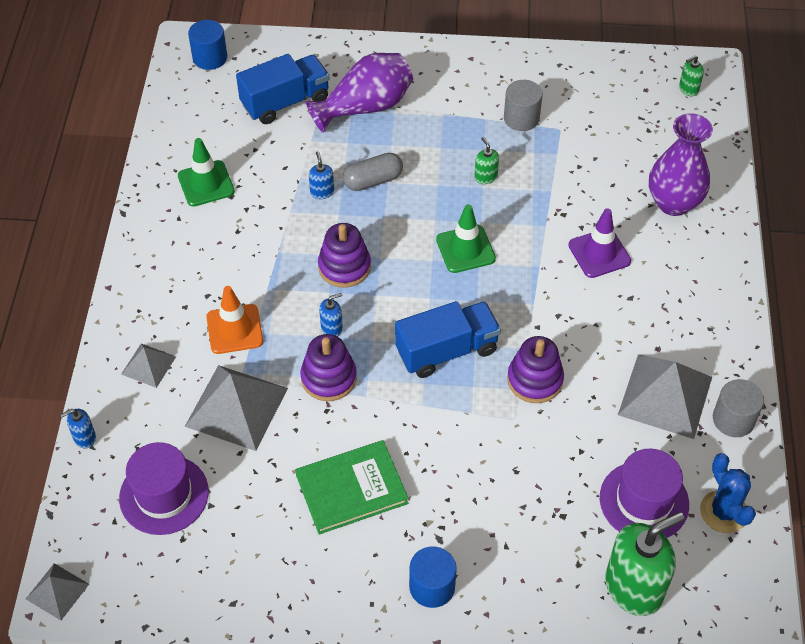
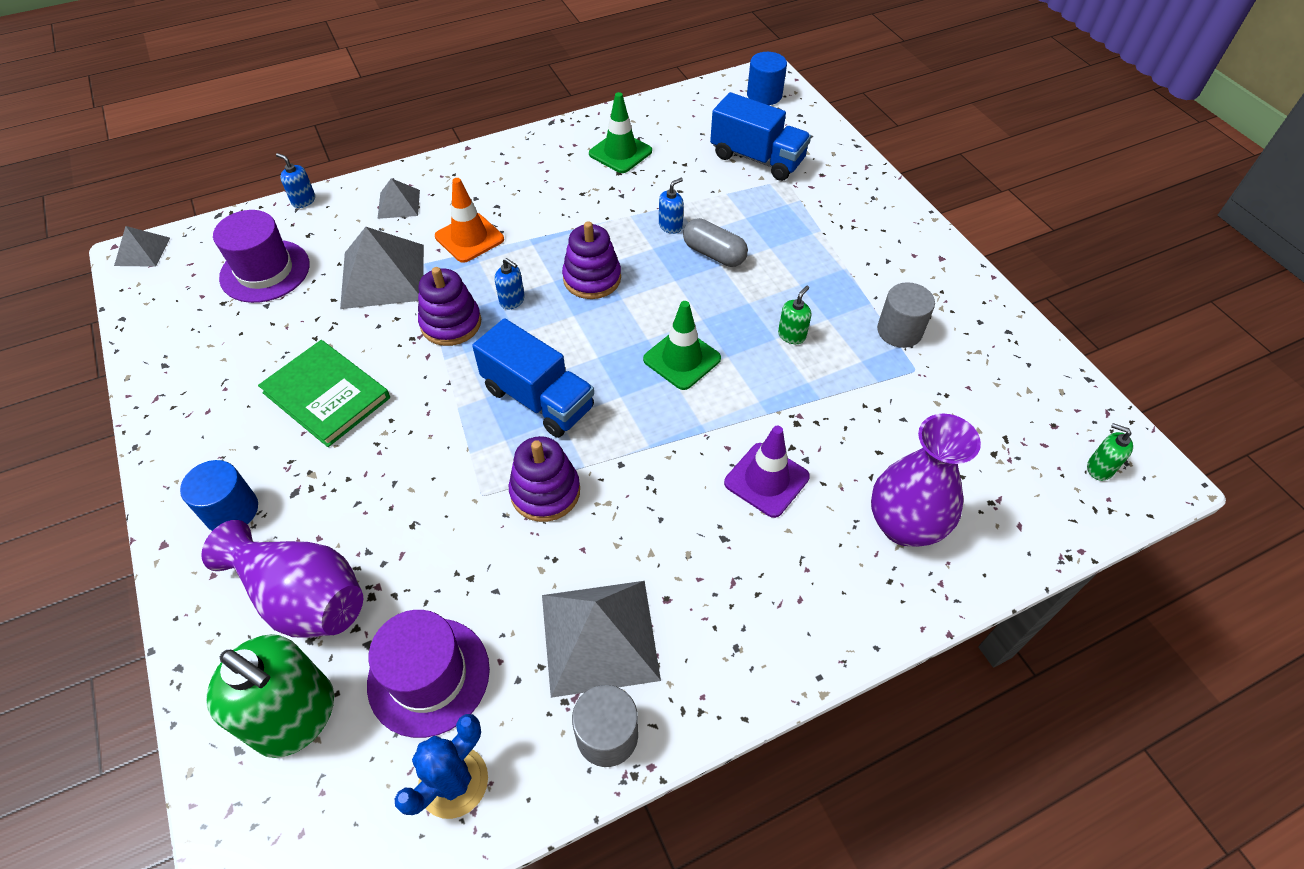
camera: 60 degrees right, 0 degrees up
purple vase [306,53,413,133] -> purple vase moved to [202,520,363,638]

